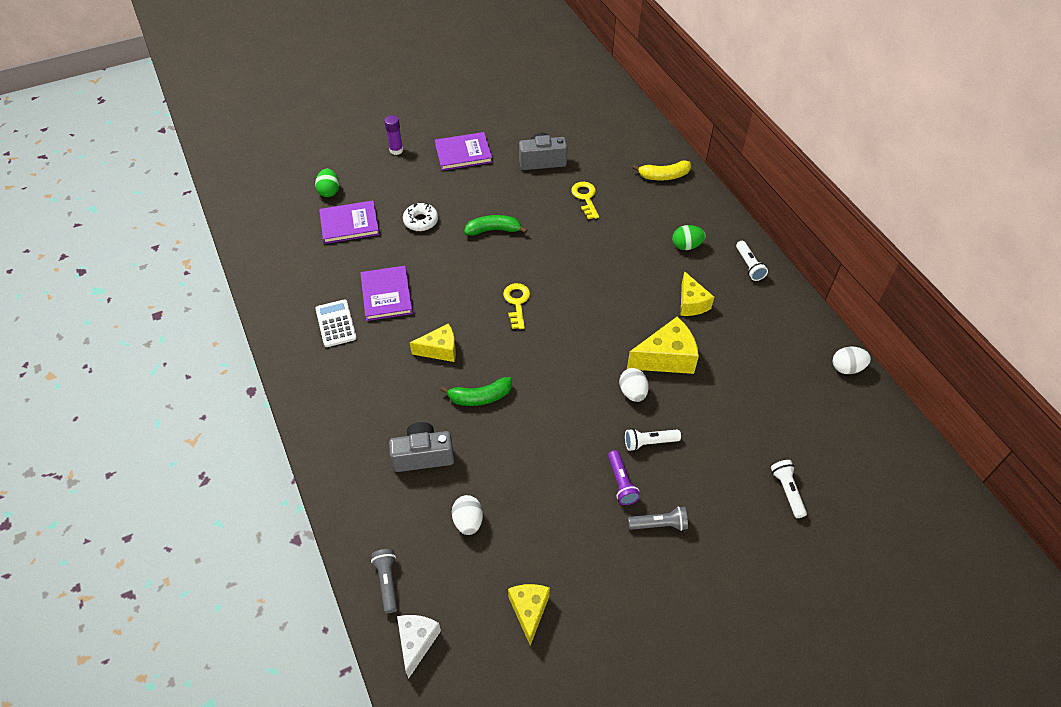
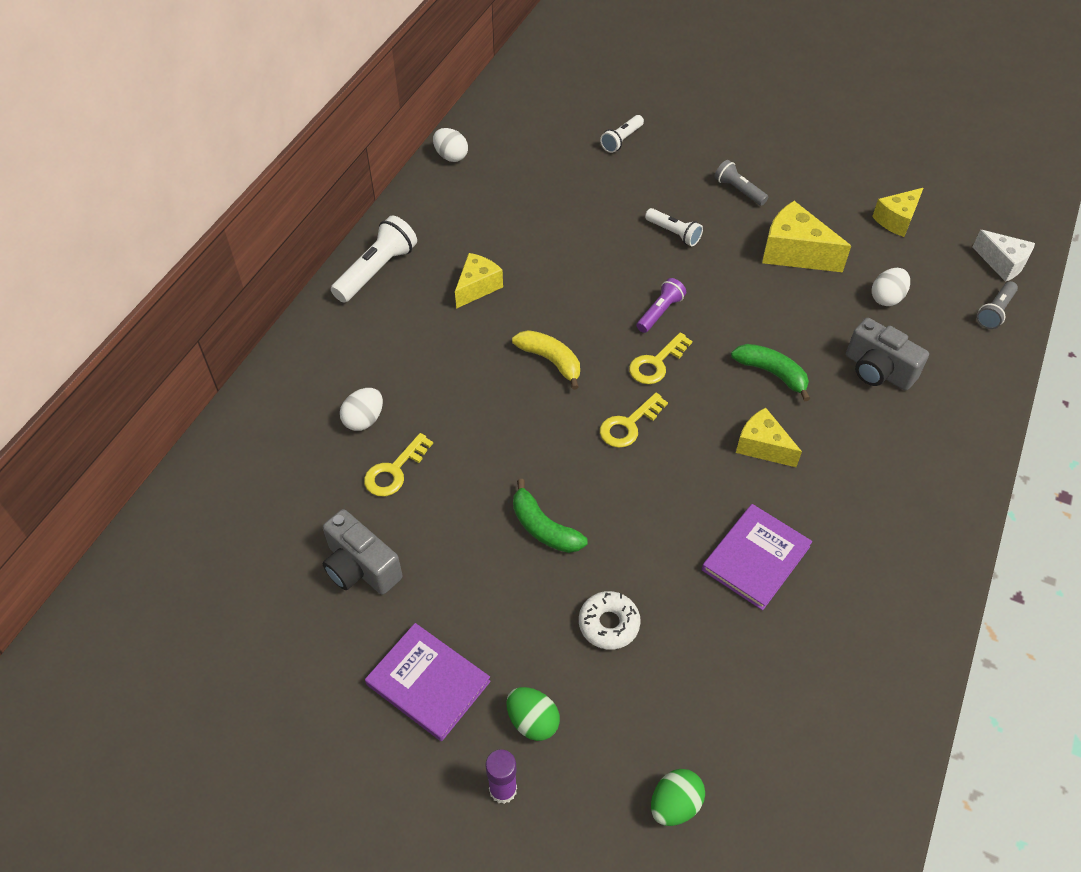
camera: 130 degrees left, 0 degrees up
white calculator [315,299,357,347] -> none
purple book [319,200,380,244] -> none
white cheese [397,615,441,679] -> white cheese turned 105 degrees counterclockwise [972,230,1035,282]
purple flashlight [608,450,640,505] -> purple flashlight moved to [637,278,686,333]
white egg [619,368,649,402] -> white egg moved to [340,388,383,431]
yellow cheese [627,317,699,374] -> yellow cheese moved to [762,201,851,272]
yellow banana [632,160,691,180] -> yellow banana moved to [512,330,580,390]
green egg [672,225,706,250] -> green egg moved to [506,687,560,741]
white flashlight [736,241,768,281] -> white flashlight [331,216,417,303], size x1.63
none -> yellow key [629,332,692,384]

